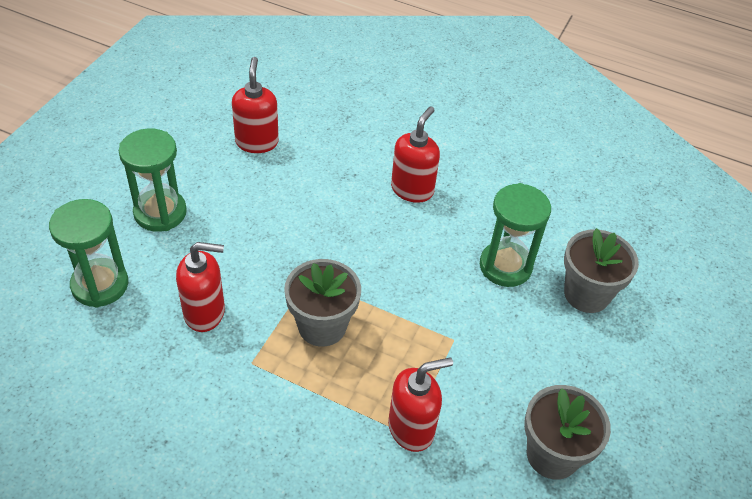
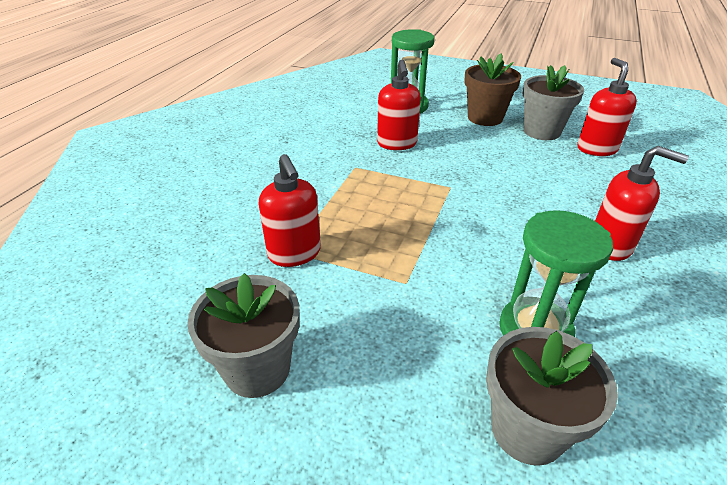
camera: 90 degrees right, 10 degrees down
green hourglass [119,129,187,232] -> brown flower pot [464,53,521,126]
red soap dispenser [232,57,279,153] -> red soap dispenser turned 90 degrees counterclockwise [577,58,637,156]
grey flower pot [284,259,361,347] -> grey flower pot moved to [522,65,584,140]

